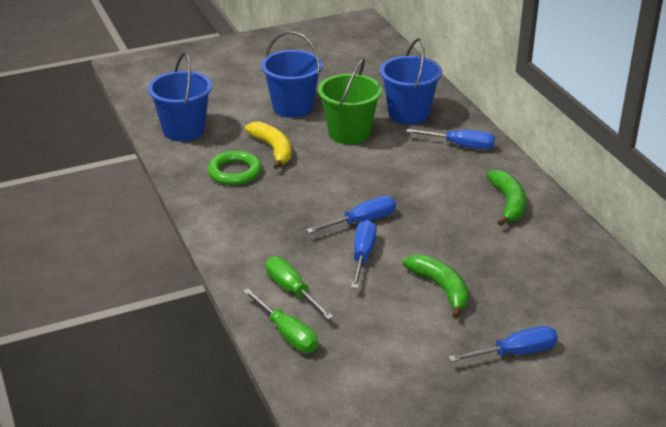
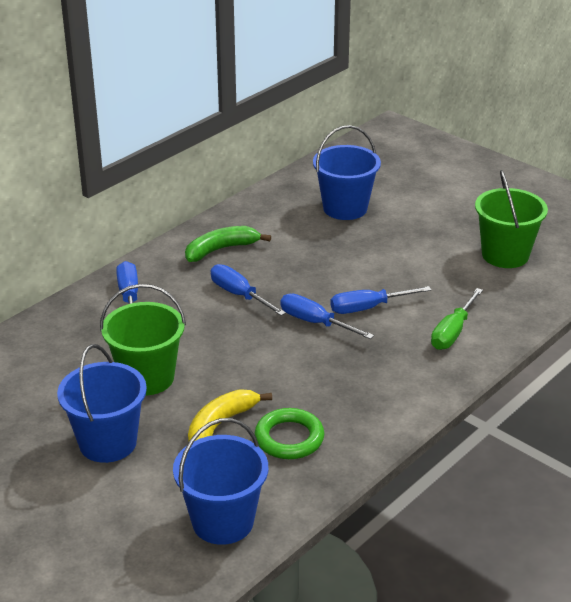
camera: 115 degrees left, 0 degrees up
green screwdriver [243,288,318,353] -> none
blue bucket [380,38,442,124] -> blue bucket moved to [313,125,381,220]
green banana [403,255,469,319] -> none
blue screwdriver [448,326,558,362] -> blue screwdriver moved to [211,264,286,316]
none -> green bucket [475,170,548,268]

